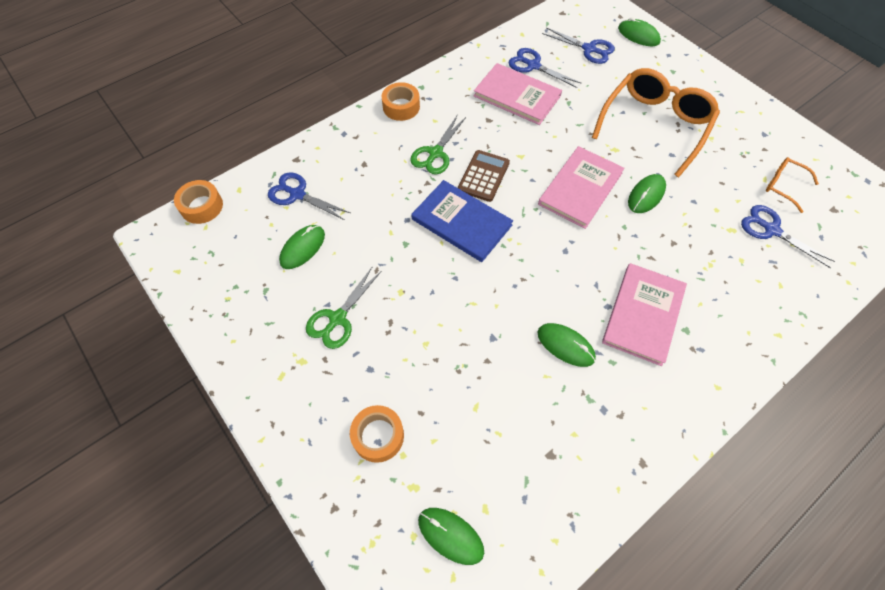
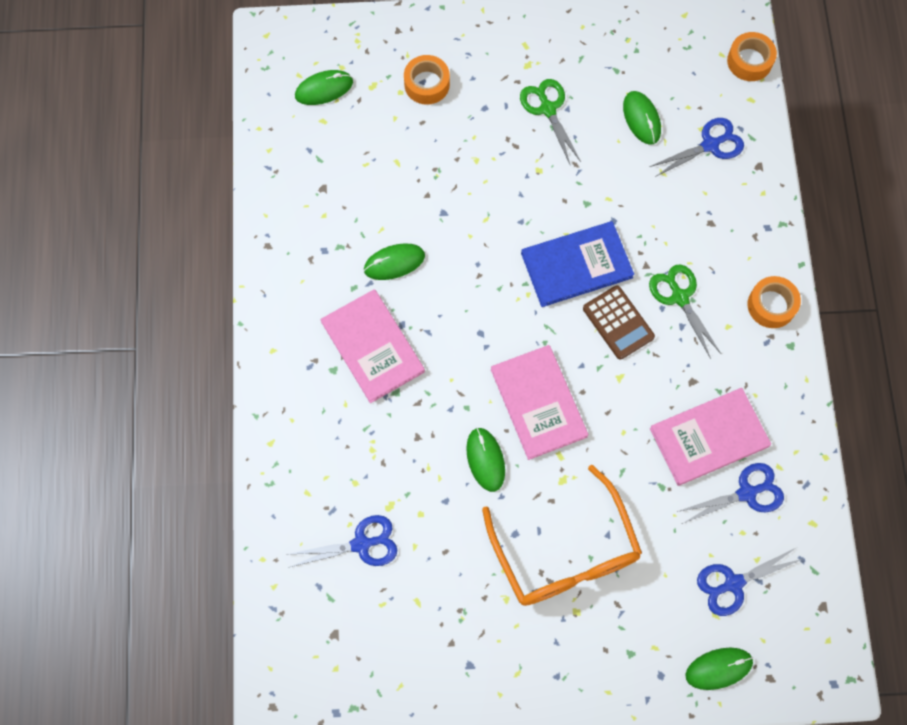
camera: 125 degrees right, 10 degrees up
orange glasses [766,157,819,213] -> none

